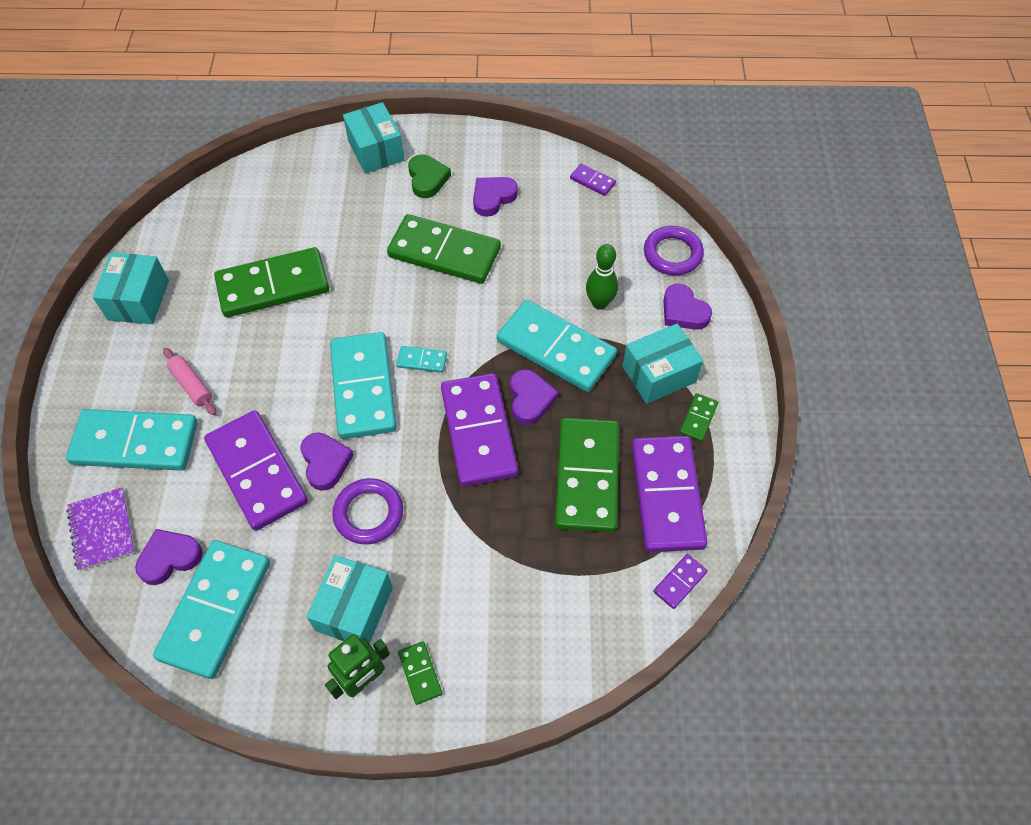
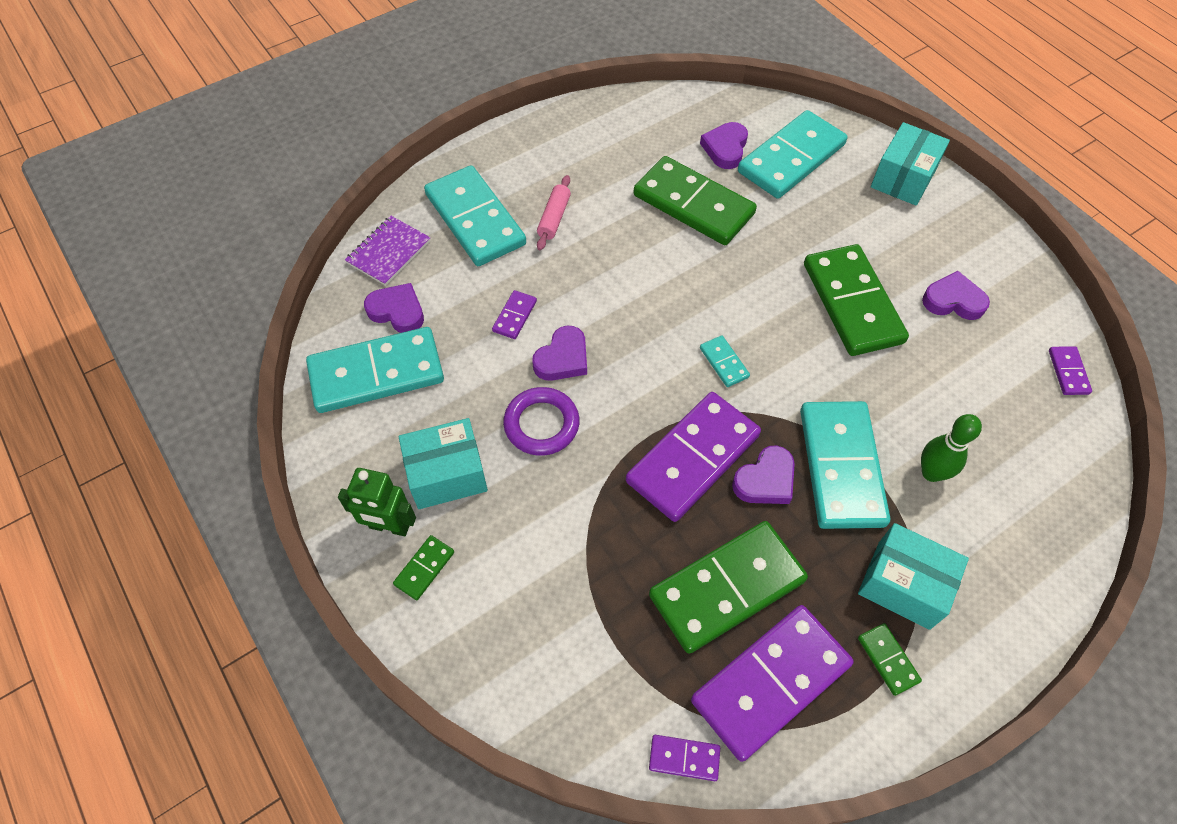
camera: 55 degrees right, 0 degrees up
turquoise box [93,253,169,324] -> none
purple domino [204,410,308,531] -> purple domino [492,290,537,339], size x0.43
turquoise domino [330,332,397,439] -> turquoise domino moved to [738,110,847,199]
green heart [408,155,451,198] -> none
purple ring [644,226,704,275] -> none
purple heart [663,284,712,330] -> purple heart moved to [700,122,748,169]
green domino [679,393,718,442] -> green domino turned 75 degrees clockwise [858,623,922,696]

